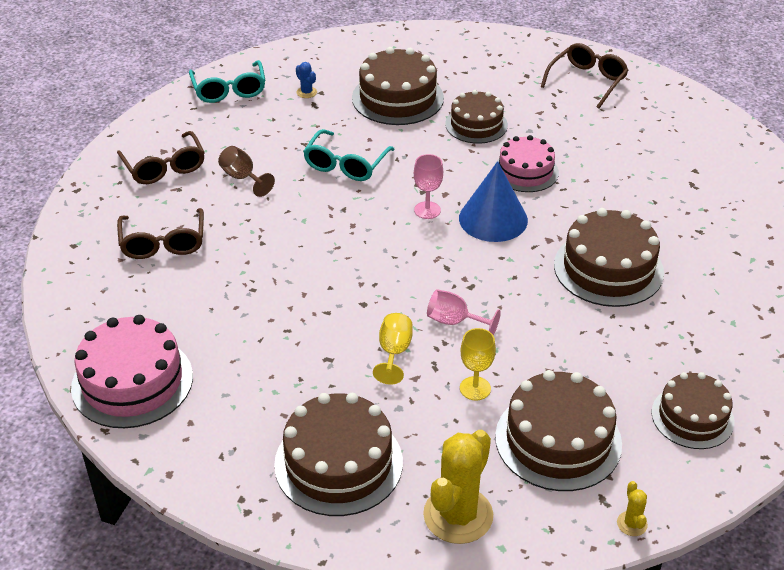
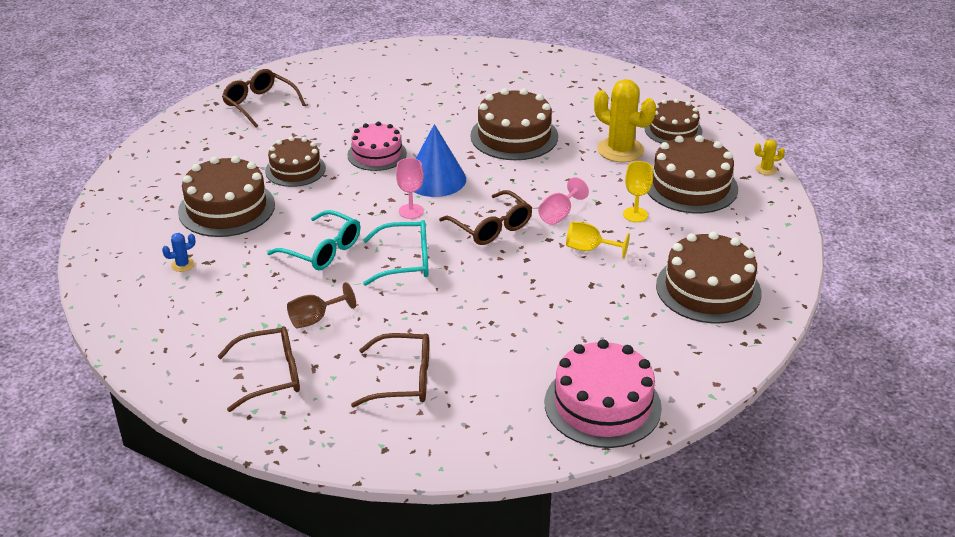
camera: 80 degrees left, 5 degrees down
turquoise glasses [189,60,265,103] -> turquoise glasses moved to [363,220,428,286]
yellow cactus [423,430,493,544] -> yellow cactus moved to [594,79,656,162]
none -> brown glasses [439,190,532,245]

